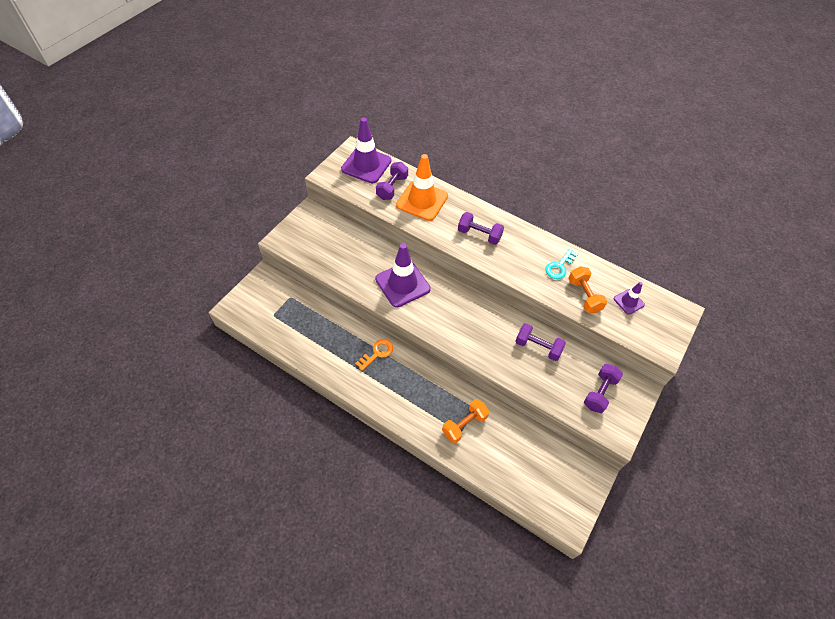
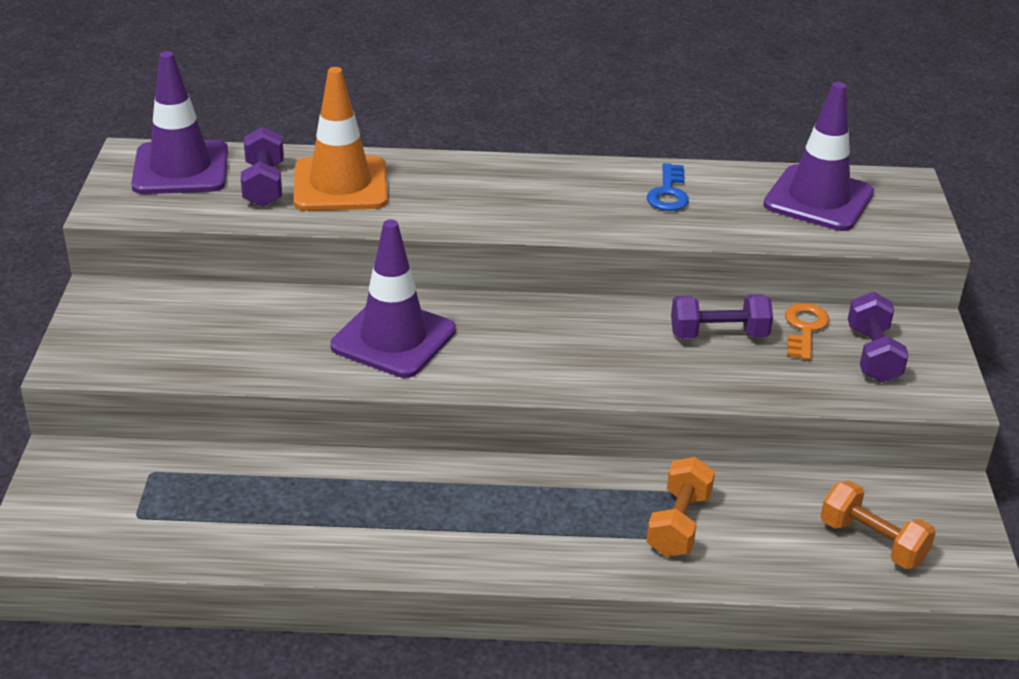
camera: 30 degrees left, 20 degrees down
orange key [355,339,393,371] -> orange key moved to [785,303,829,360]
purple dumbbell [458,212,504,245] -> none
turquoise key [545,249,578,279] -> blue key [647,163,689,211]
orange dumbbell [568,266,607,313] -> orange dumbbell moved to [821,480,936,569]
purple traffic cone [614,282,645,315] -> purple traffic cone [763,82,874,231], size x1.98

